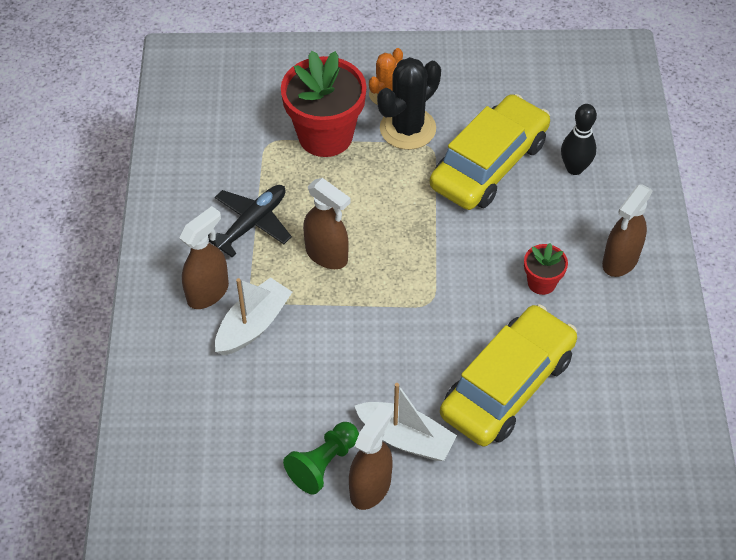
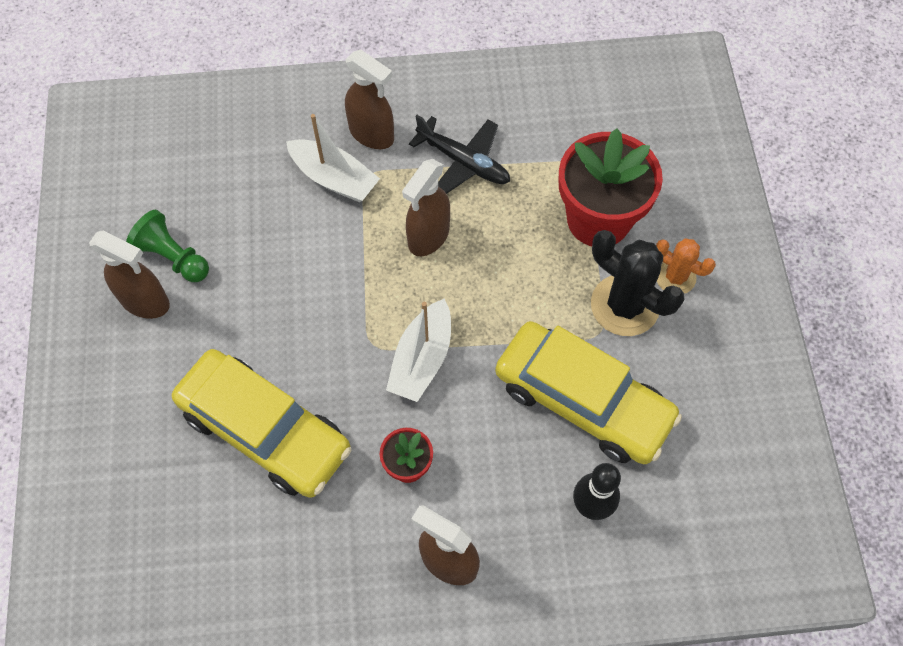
camera: 85 degrees right, 10 degrees up
white boat [354,383,457,461] -> white boat moved to [386,298,451,402]

